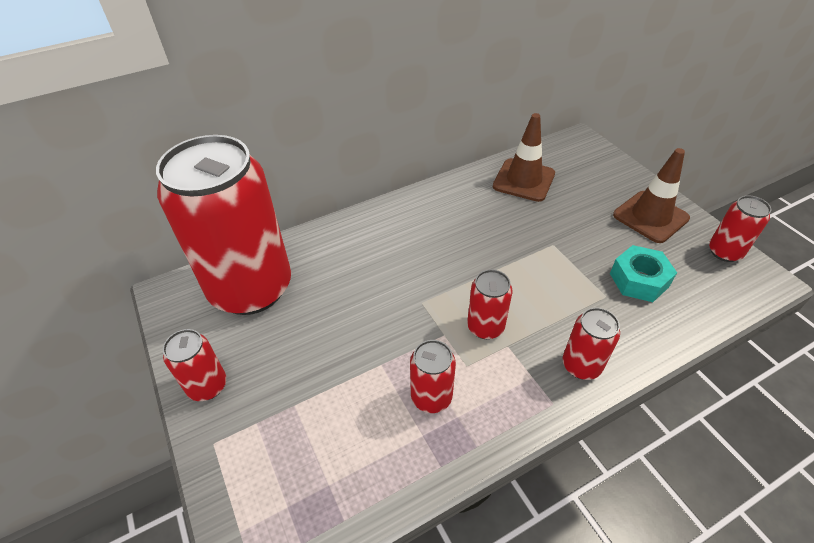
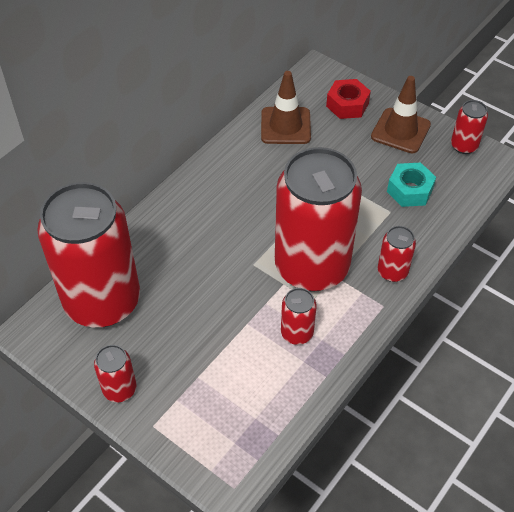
camera: 25 degrees left, 5 degrees up
red can [467,269,512,339] -> red can [275,147,362,292], size x2.42
none -> red nut [326,79,371,119]

